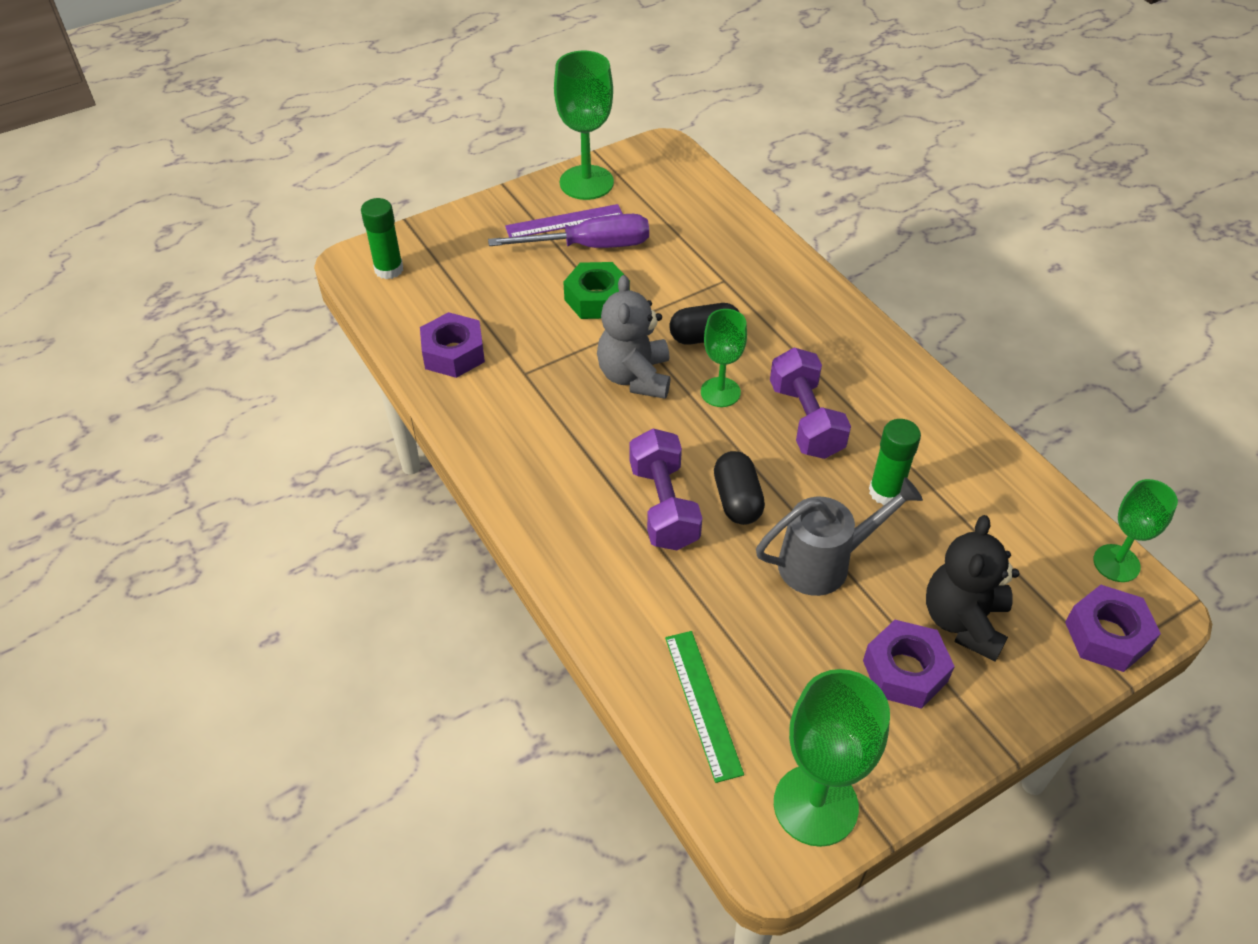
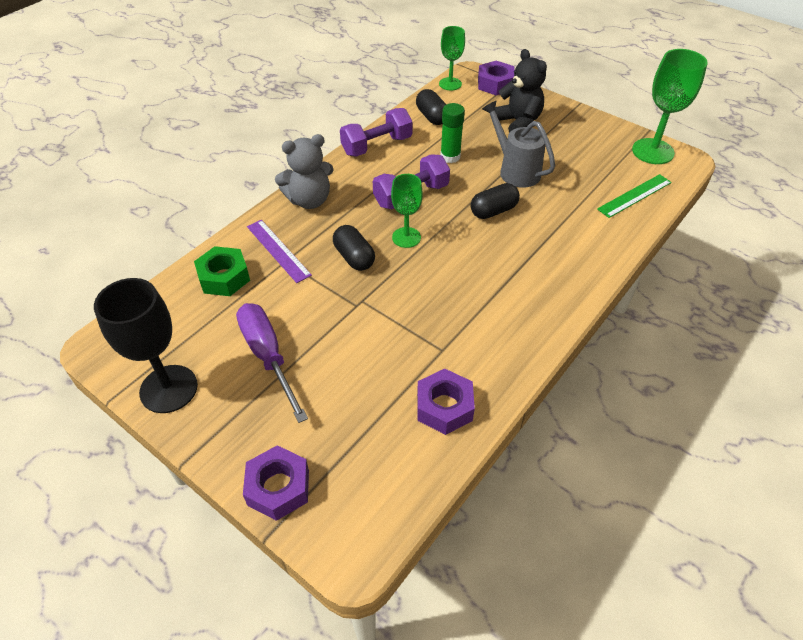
camera: 110 degrees left, 0 degrees up
green glue stick [361,198,403,279] -> none
purple ruler [505,204,623,237] -> purple ruler moved to [247,220,312,283]
green goblet [554,51,614,200] -> black goblet [94,278,198,413]
green nut [563,262,630,319] -> green nut moved to [194,246,250,296]
grey teddy bear [597,275,671,399] -> grey teddy bear moved to [275,134,334,209]
purple dumbbell [630,429,702,550] -> purple dumbbell moved to [340,108,413,157]
purple nut [863,620,955,709] -> purple nut moved to [243,445,309,521]
black teddy bear [926,515,1019,662] -> black teddy bear turned 120 degrees counterclockwise [495,49,547,133]
none -> black capsule [416,89,446,125]

